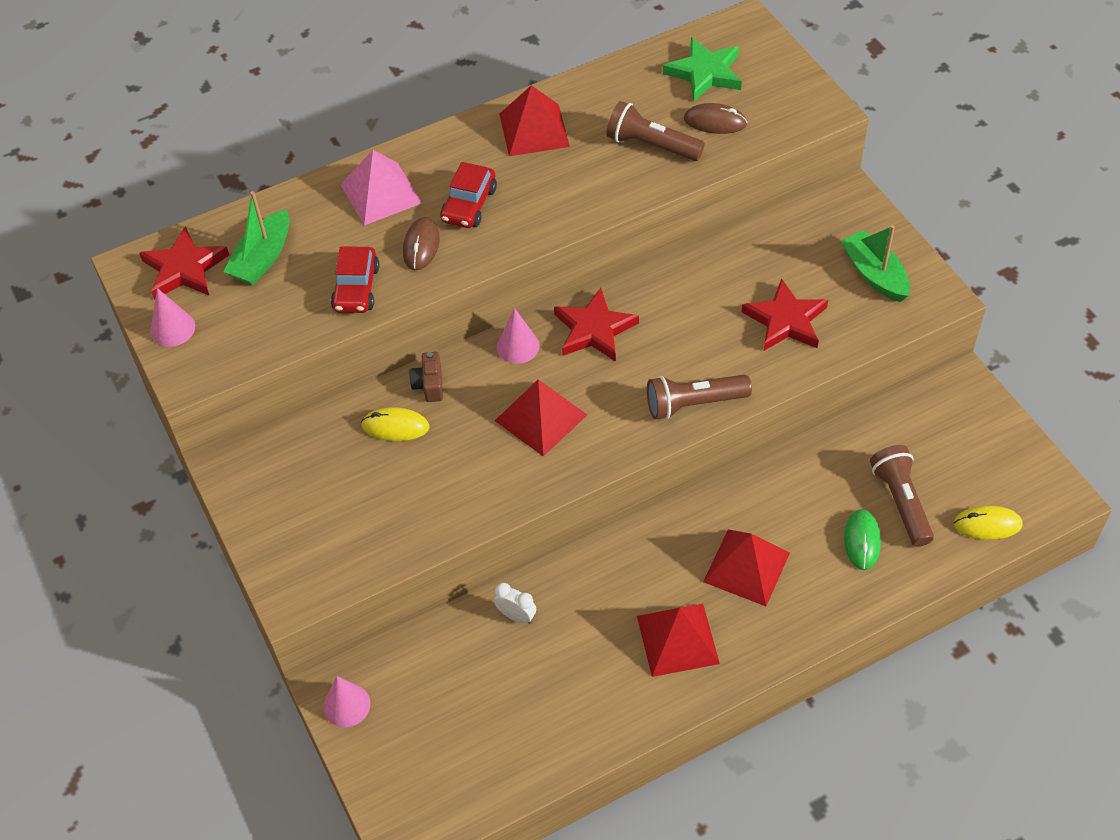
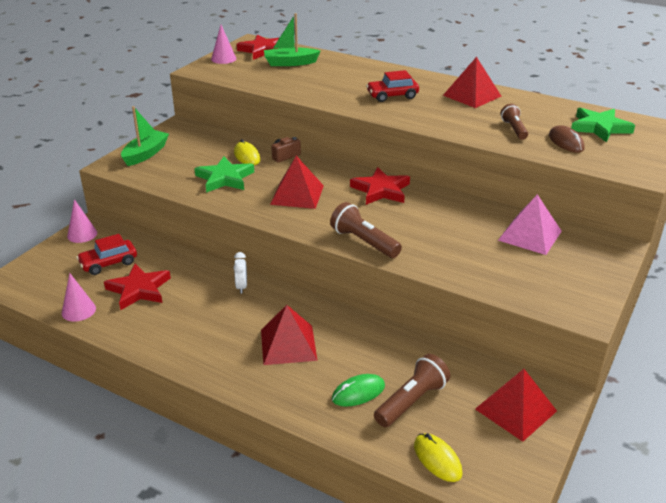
camera: 55 degrees right, 20 degrees down
red car [331,246,379,313] -> red car moved to [76,234,137,275]
pink pyramid [340,150,422,225] -> pink pyramid moved to [498,194,562,255]
brown mouse [403,217,440,270] -> none
white clock [494,583,536,624] -> white clock moved to [234,252,247,294]
pink cone [497,308,540,364] -> pink cone moved to [62,273,96,322]
brown flashlight [606,101,705,161] -> brown flashlight [501,104,528,140], size x0.67
red pyramid [637,604,720,677] -> red pyramid moved to [475,369,557,442]
red star [742,278,828,351] -> red star moved to [104,264,171,310]
green boat [841,225,910,302] -> green boat moved to [121,106,169,166]
none -> green star [194,157,254,193]

